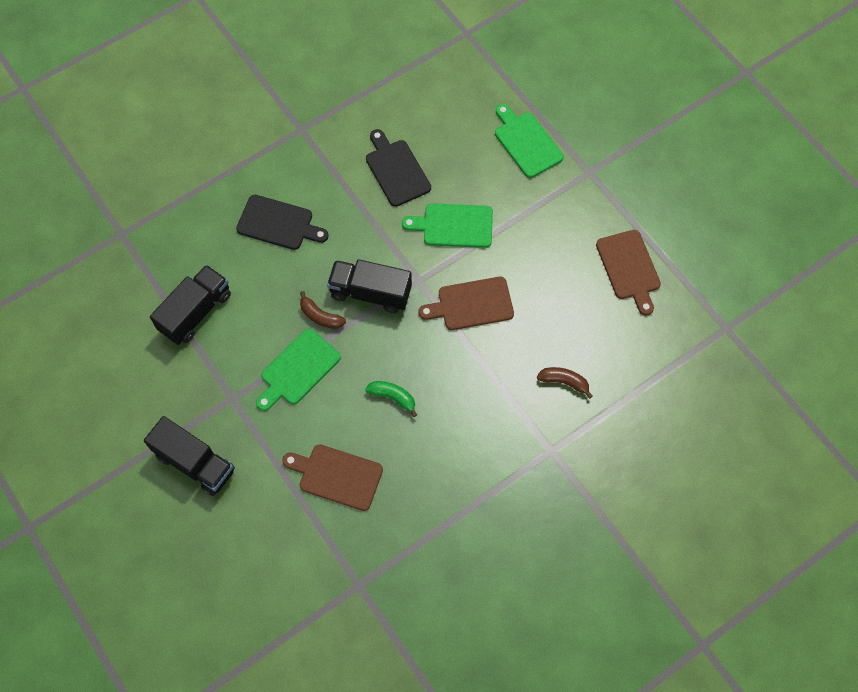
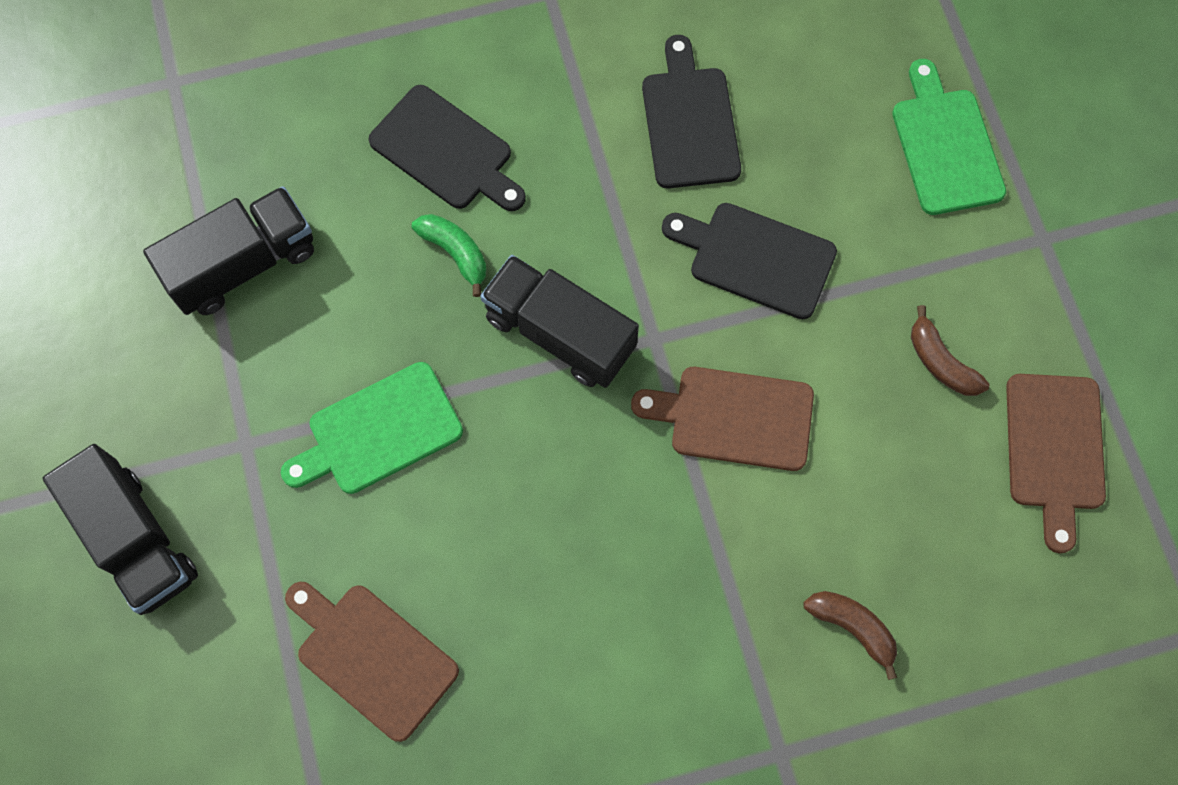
camera: 20 degrees right, 5 degrees up
brown banana [300,291,346,329] -> brown banana moved to [911,305,989,396]
green banana [365,381,417,417] -> green banana moved to [412,214,487,297]
green cutting board [402,203,493,248] -> black cutting board [662,203,837,319]

